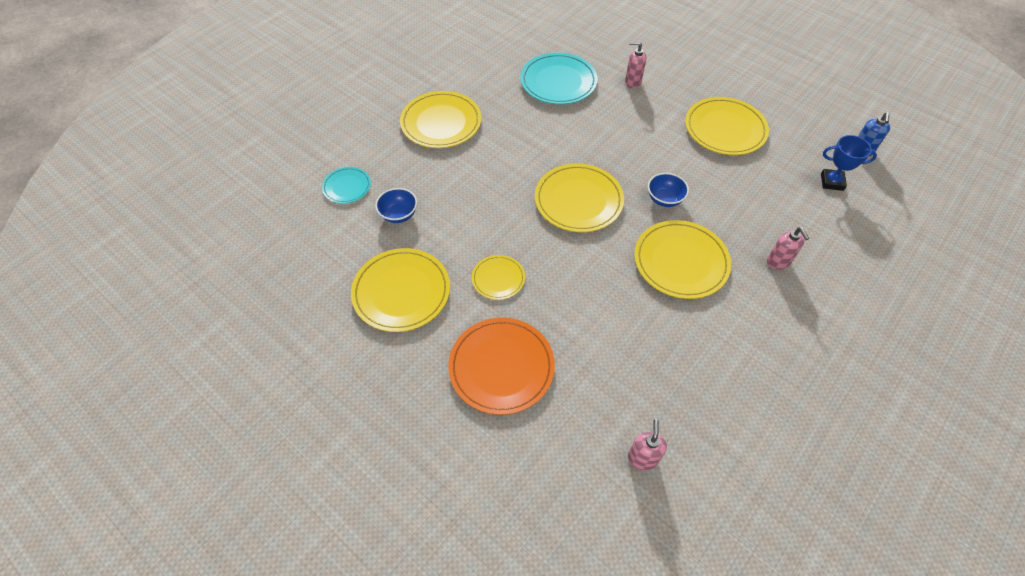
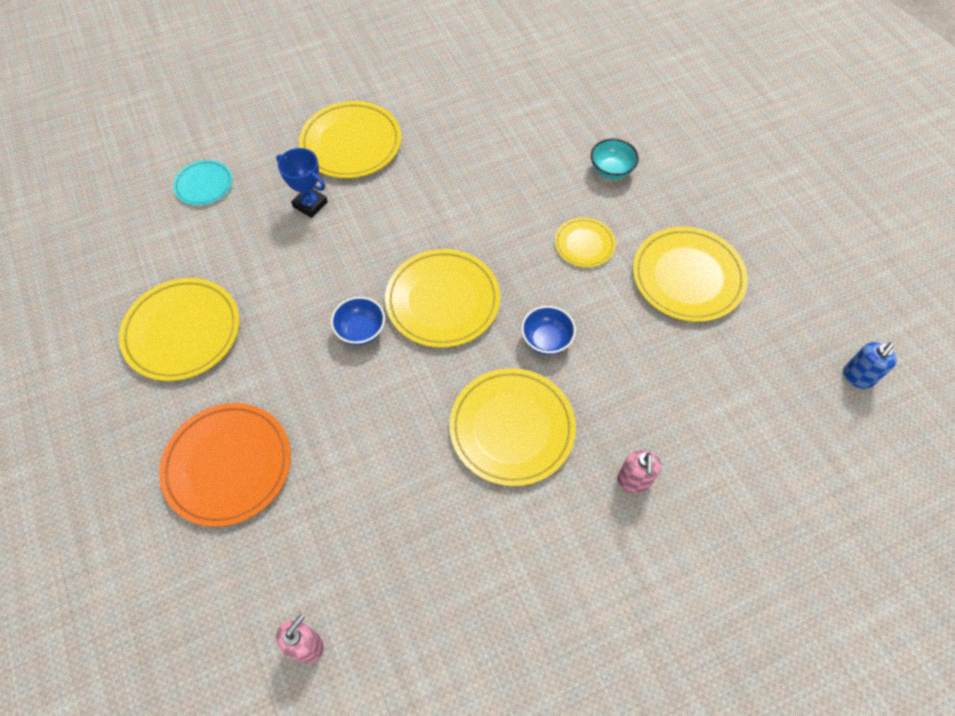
camera: 25 degrees right, 5 degrees up
blue bowl [375,188,417,223] -> blue bowl moved to [331,297,385,345]
yellow plate [472,255,525,300] -> yellow plate moved to [555,217,616,267]
turquoise plate [520,53,598,104] -> none
pink soap dispenser [625,41,646,88] -> turquoise bowl [591,139,639,179]
blue trophy [821,135,877,191] -> blue trophy moved to [276,148,328,218]

